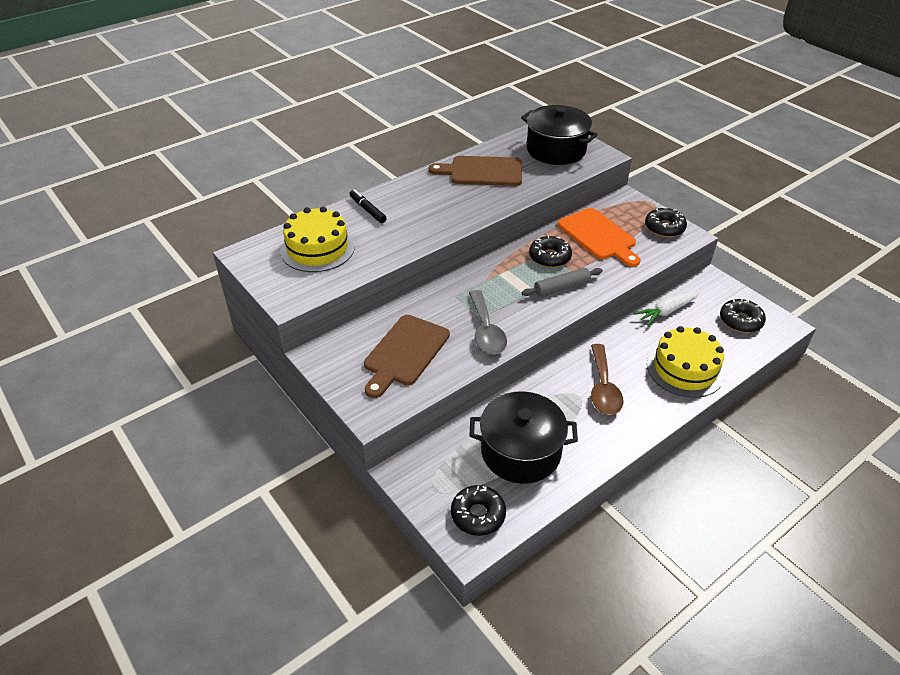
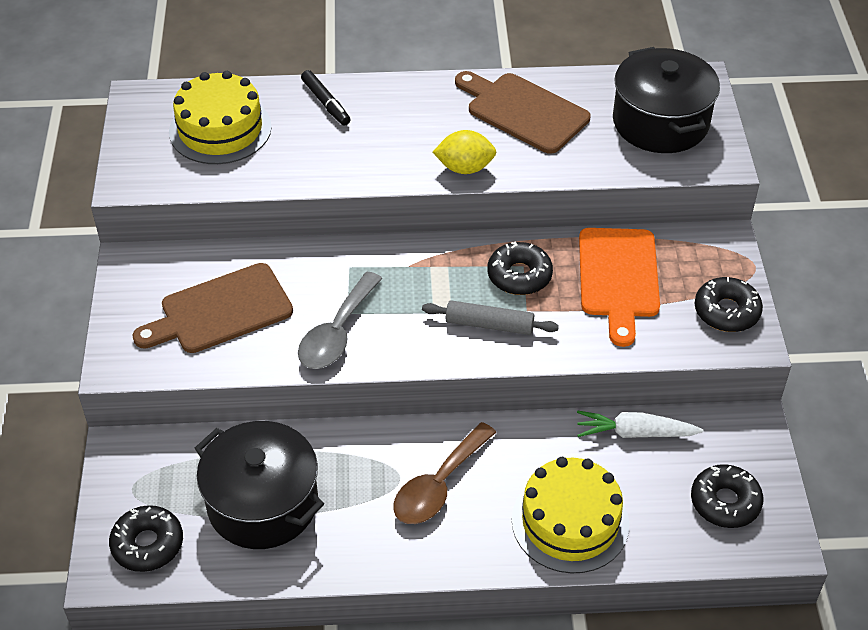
camera: 35 degrees right, 5 degrees up
black marker [350,189,387,223] -> black marker turned 150 degrees clockwise [301,70,351,126]
none -> yellow lemon [433,130,496,174]

